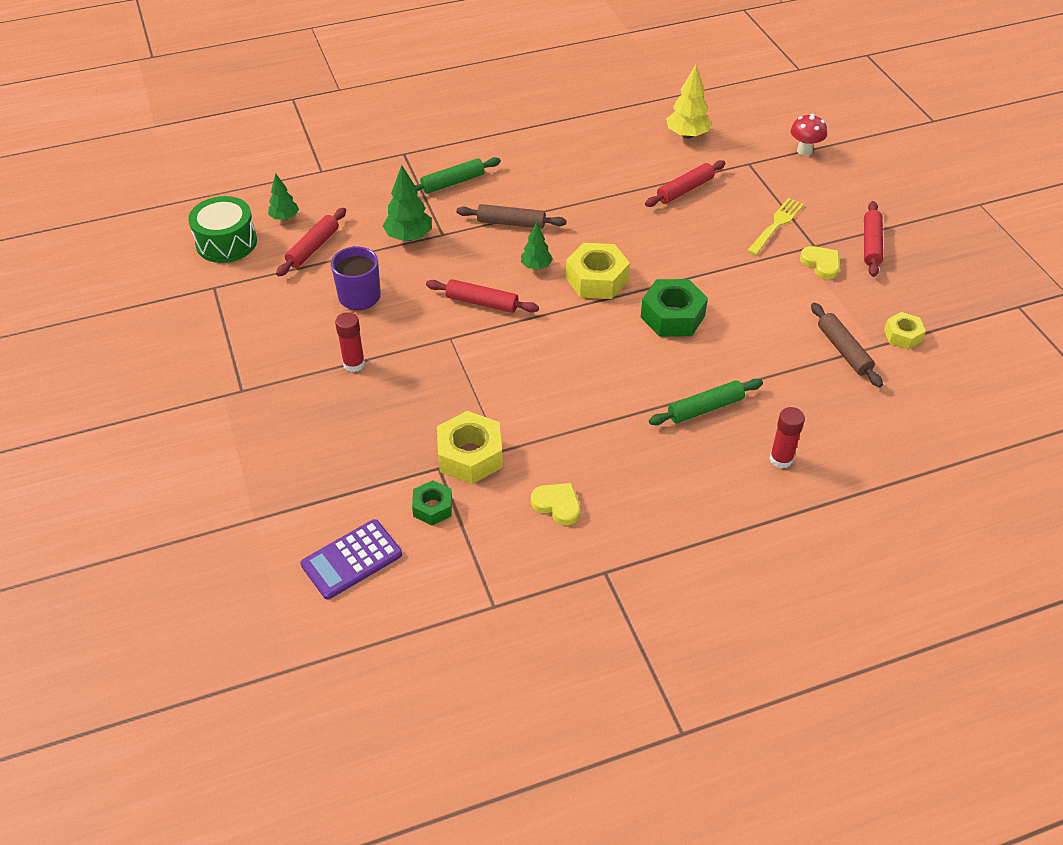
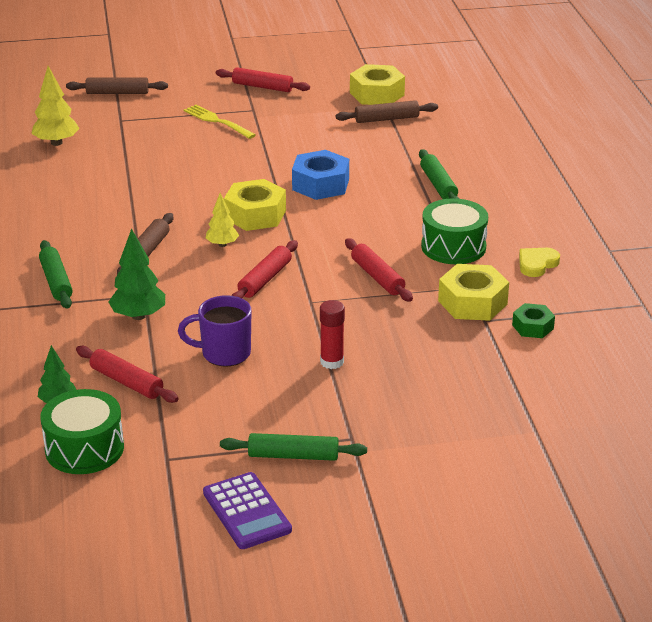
camera: 80 degrees left, 15 degrees down
purple calculator [301,519,402,600] -> purple calculator moved to [203,472,292,549]
green tree [521,222,553,270] -> yellow tree [206,193,239,247]
green nut [641,279,708,337] -> blue nut [292,150,349,200]
red rolling pin [645,160,726,207] -> red rolling pin moved to [345,238,413,302]
red glue stick [769,407,805,468] -> none
red mushroom [791,114,827,156] -> brown rolling pin [66,77,168,94]
yellow heart [800,246,840,279] -> none
yellow nut [884,312,926,349] -> yellow nut [350,64,405,105], size x1.71
none -> green rolling pin [220,433,367,461]
none -> green drum [421,198,488,264]

